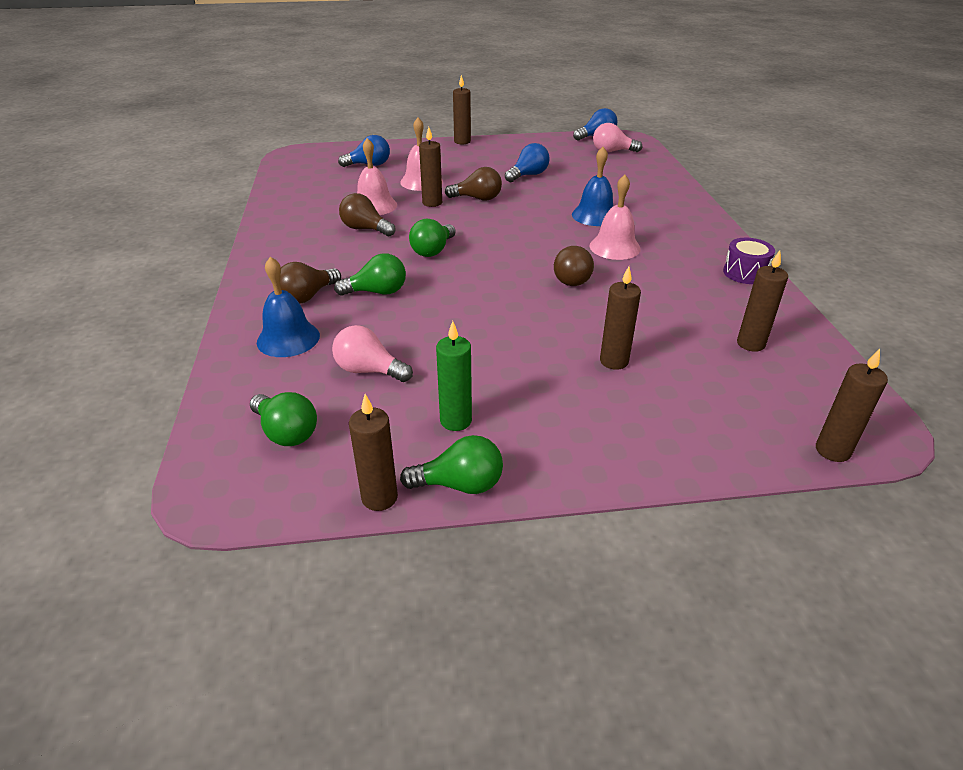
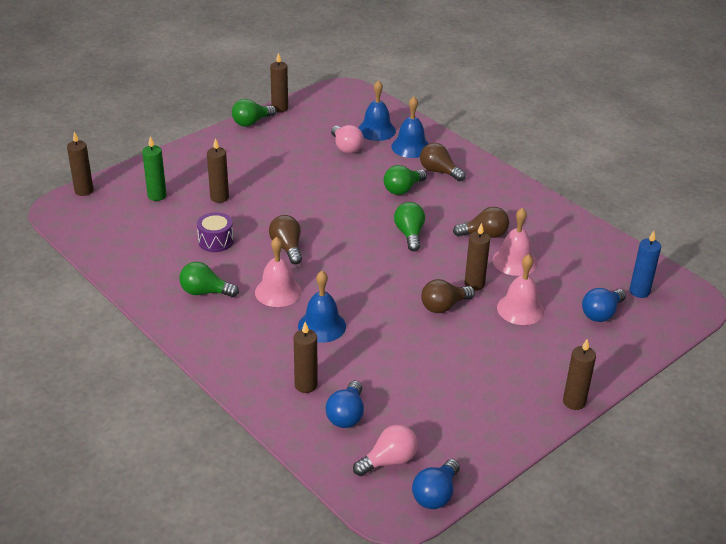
camera: 145 degrees right, 0 degrees up
green light bulb [250,392,317,446] -> green light bulb moved to [179,262,239,297]
brown light bulb [280,262,341,303] -> brown light bulb turned 60 degrees counterclockwise [420,143,466,181]
pink light bulb [332,325,413,382] -> pink light bulb turned 75 degrees clockwise [331,125,364,154]
green candle [436,321,472,431] -> green candle moved to [142,136,166,201]
blue light bulb [505,143,550,182] -> blue light bulb moved to [326,381,364,428]
purple drum [723,238,775,284] -> purple drum moved to [197,212,234,252]
brown candle [737,250,788,352] -> brown candle moved to [294,322,317,393]
none -> blue bell [358,80,396,141]
none -> blue candle [629,231,661,298]

